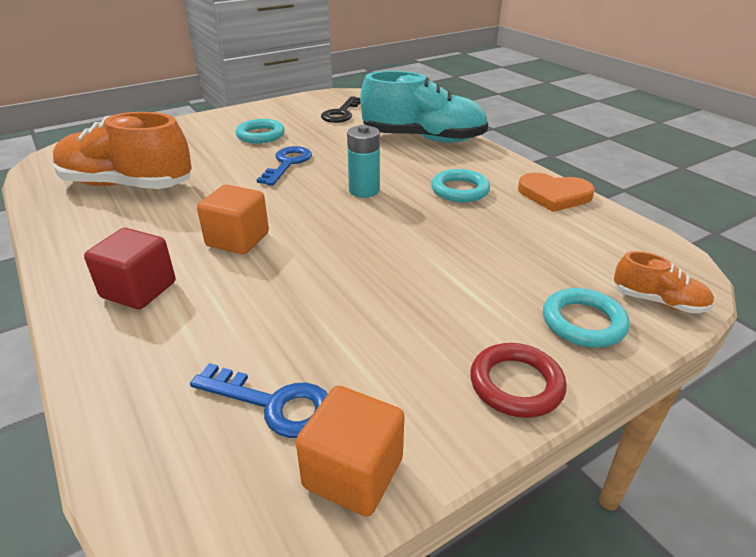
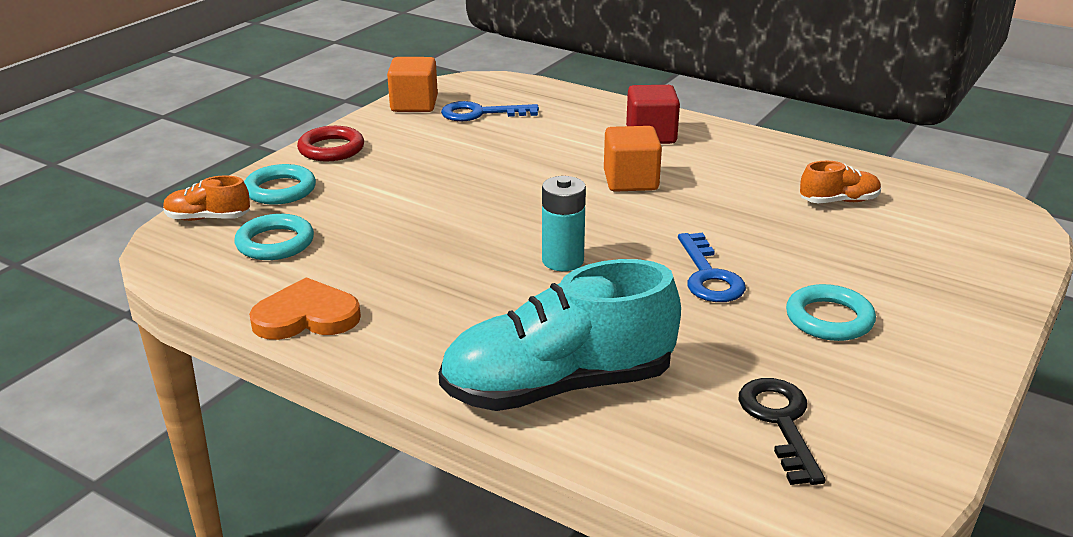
camera: 155 degrees right, 5 degrees down
orange shoe [53,112,192,189] -> orange shoe [800,161,881,203], size x0.46
turquoise ring [431,169,490,202] -> turquoise ring moved to [235,214,314,260]

